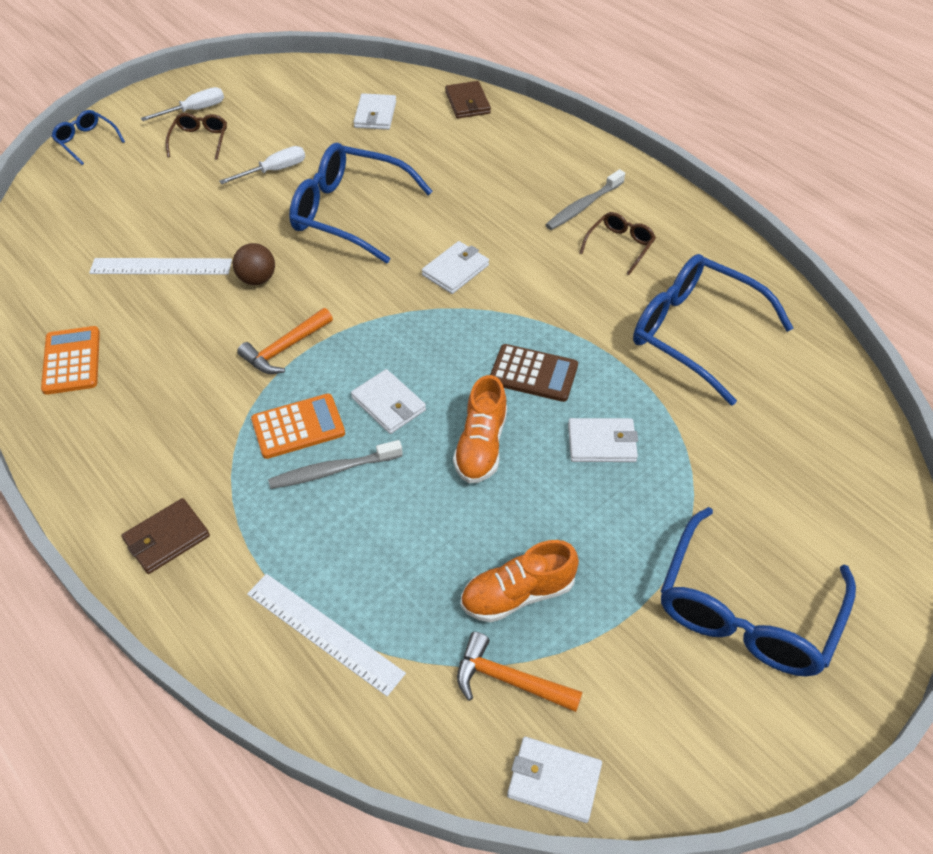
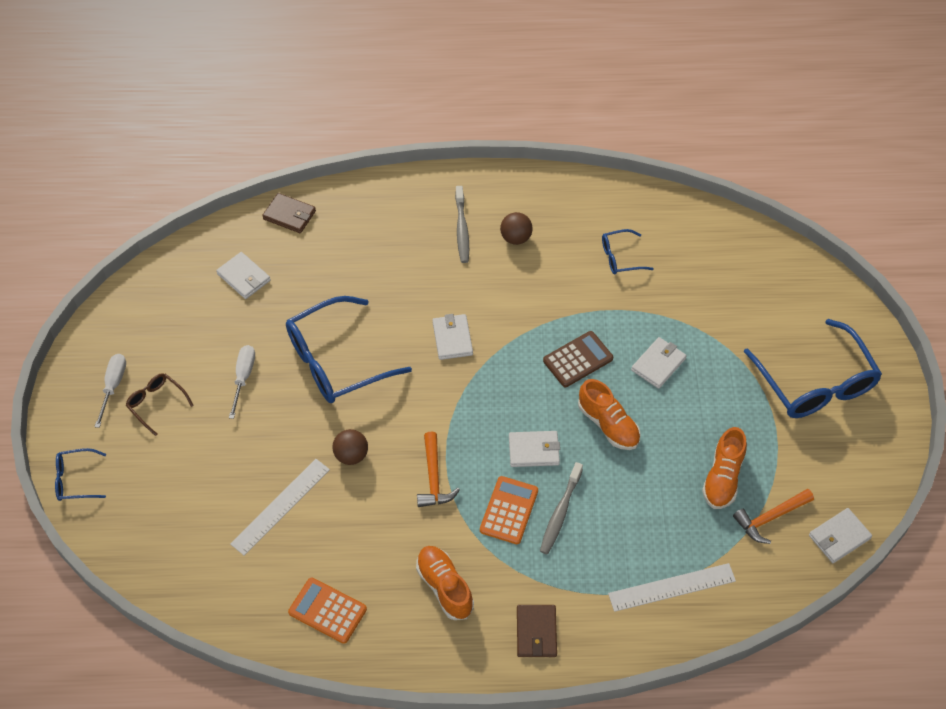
camera: 50 degrees left, 5 degrees up
brown glasses [580,212,656,275] -> brown ball [500,212,533,245]
blue glasses [633,254,793,405] -> blue glasses [602,229,654,275], size x0.48
none -> orange shoe [416,546,474,620]

